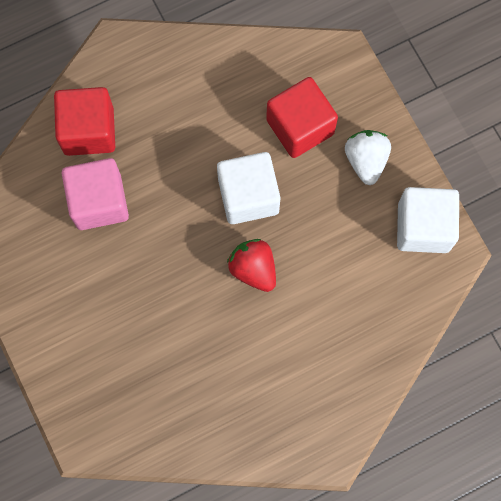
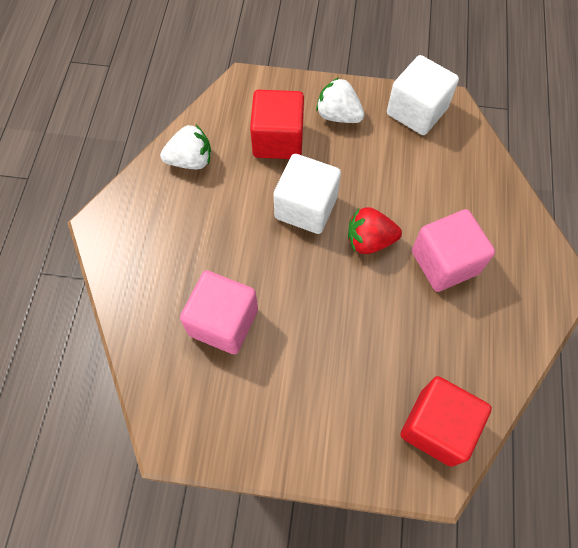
camera: 55 degrees left, 10 degrees down
red cube [54,87,115,156] -> red cube moved to [400,376,492,467]
none -> white strawberry [160,125,211,169]
none -> pink cube [412,209,495,292]

